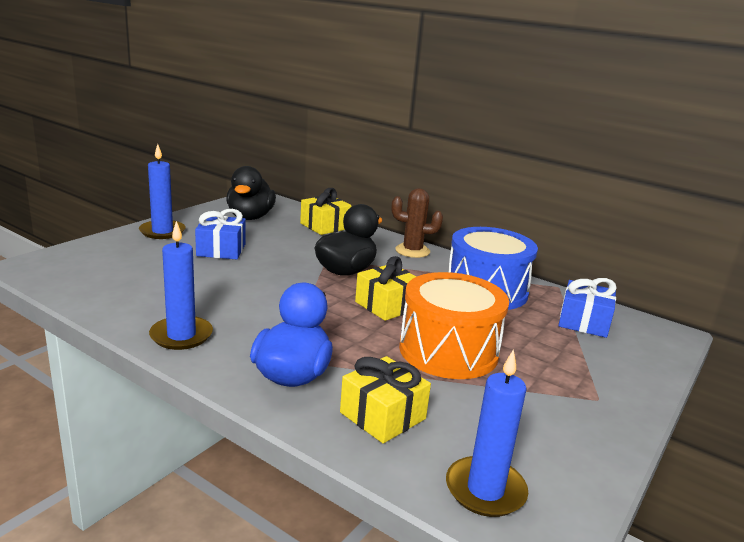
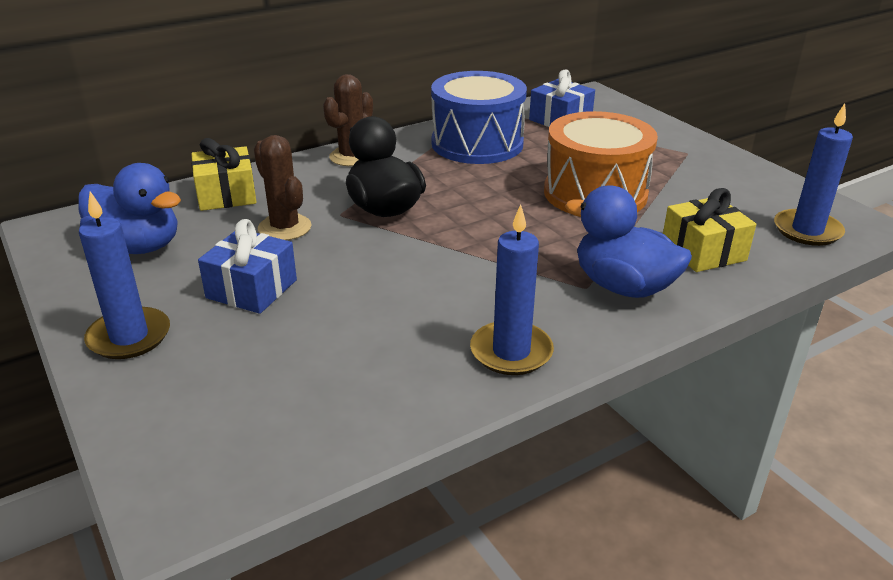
camera: 65 degrees left, 10 degrees up
black duck [226,166,276,220] -> blue duck [78,163,181,254]
yellow gift [355,256,416,321] -> none
none -> brown cactus [254,135,312,240]

